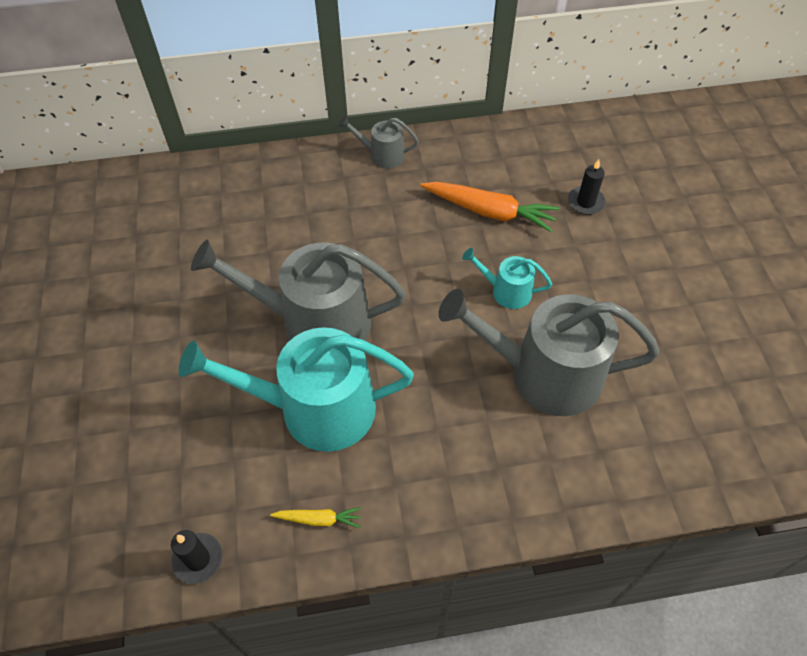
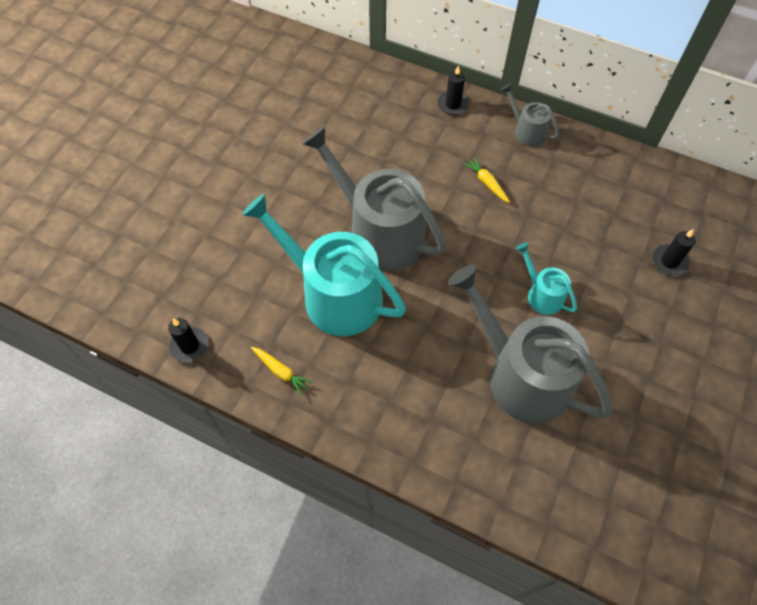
camera: 35 degrees right, 5 degrees up
orange carrot [420,182,559,232] -> none
none -> black candle [437,65,470,115]
none -> yellow carrot [463,157,510,203]

